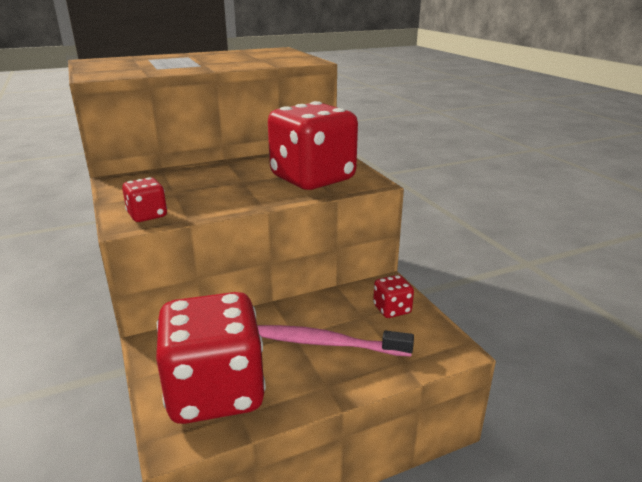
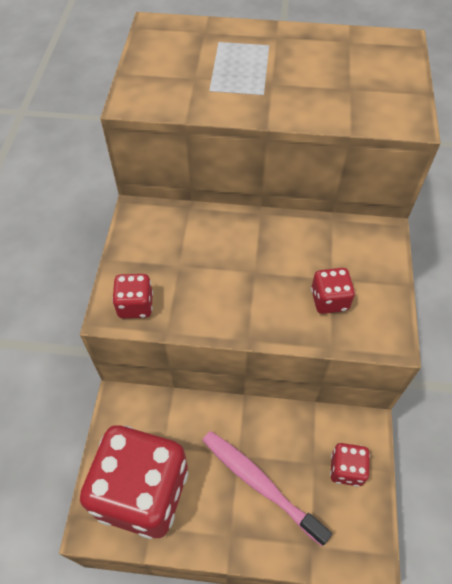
camera: 30 degrees right, 30 degrees up
red dice [268,101,358,190] -> red dice [311,268,355,314], size x0.43

